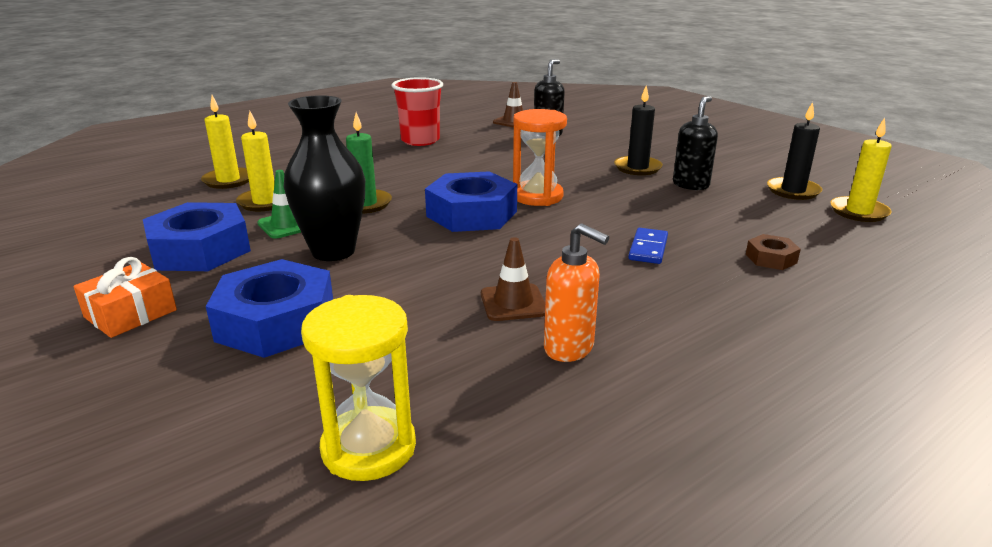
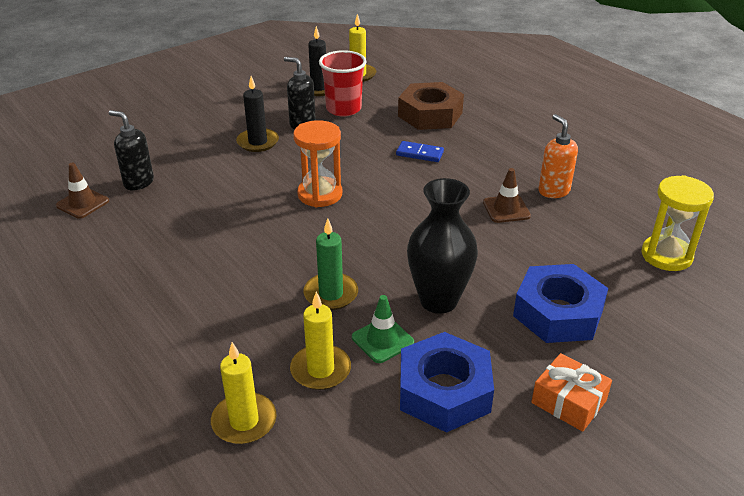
camera: 90 degrees left, 10 degrees up
red cup [392,77,443,146] -> red cup moved to [319,50,367,117]
blue nut [425,171,517,232] -> none
orange soap dispenser [544,223,609,362] -> orange soap dispenser turned 60 degrees counterclockwise [538,114,578,198]
brown nut [746,234,801,270] -> brown nut [398,82,464,130], size x2.12

